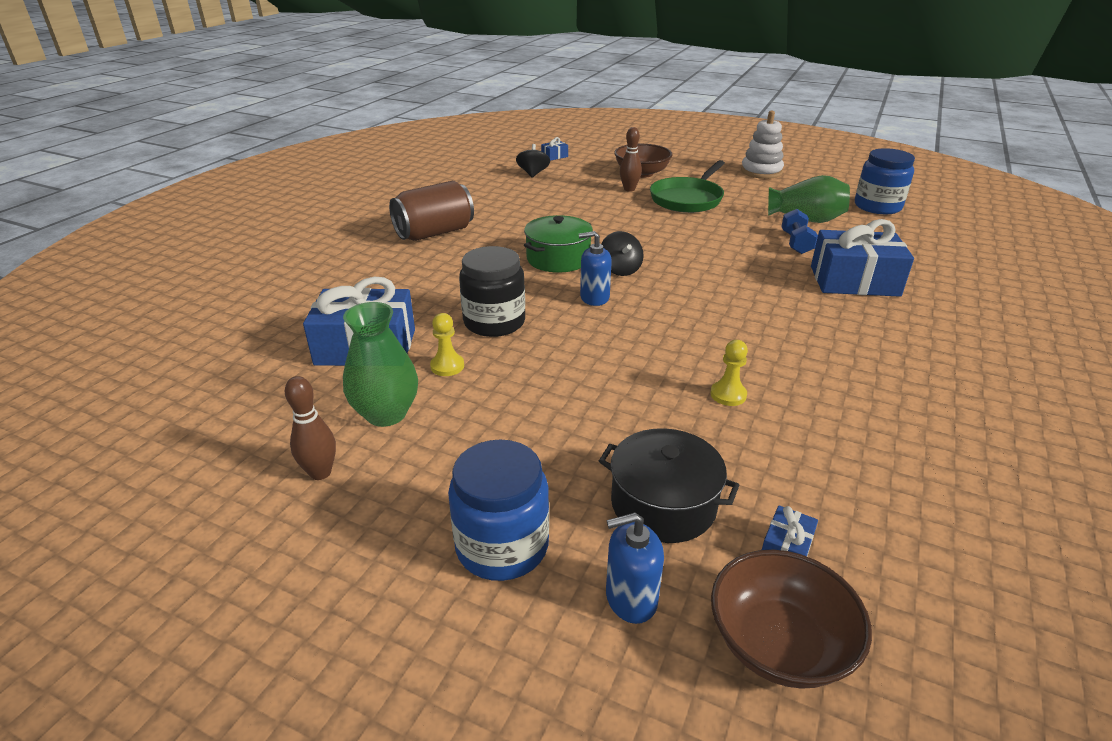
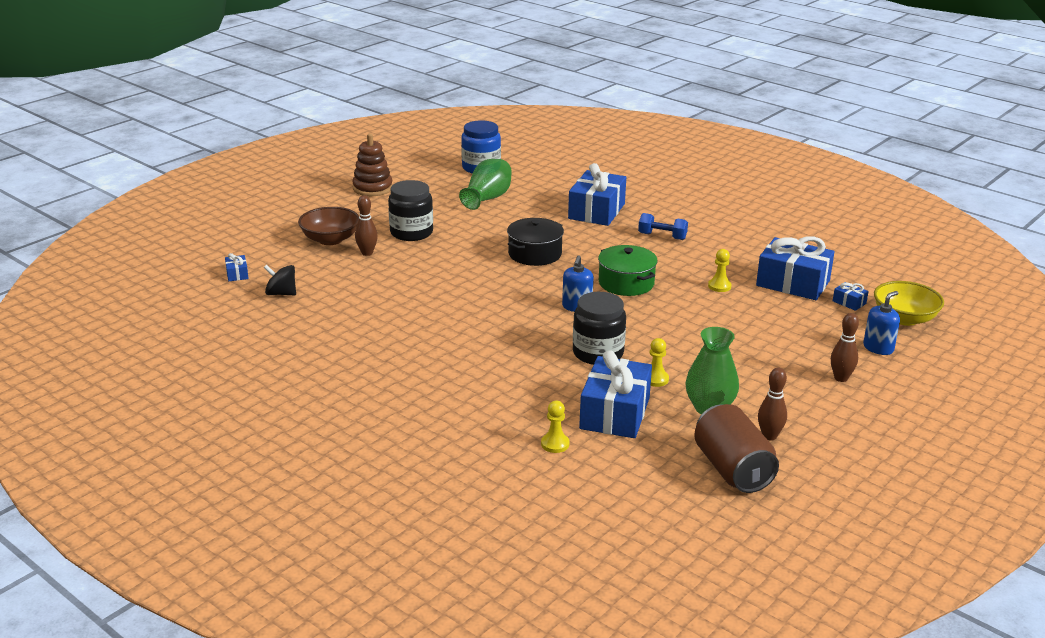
camera: 75 degrees left, 5 degrees down
brown can [389,181,474,241] -> brown can moved to [694,404,779,493]
blue jar [448,440,549,581] -> brown bowling pin [831,313,859,382]
green pot [524,215,593,273] -> green pot moved to [598,245,658,296]
black pot [599,428,739,543] -> black pot moved to [507,218,564,266]
black spinning top [602,231,644,276] -> none
blue soap dispenser [606,512,664,624] -> blue soap dispenser turned 135 degrees counterclockwise [863,291,900,355]
green pan [650,160,725,213] -> black jar [388,180,433,241]
brown bowl [711,550,872,689] -> yellow bowl [874,281,944,326]
white stacking toy [741,111,784,179] -> brown stacking toy [352,134,393,196]
blue dumbbell [781,209,818,254] -> blue dumbbell moved to [638,213,688,240]
none -> yellow pawn [541,401,569,453]
none -> blue gift [756,236,834,300]

